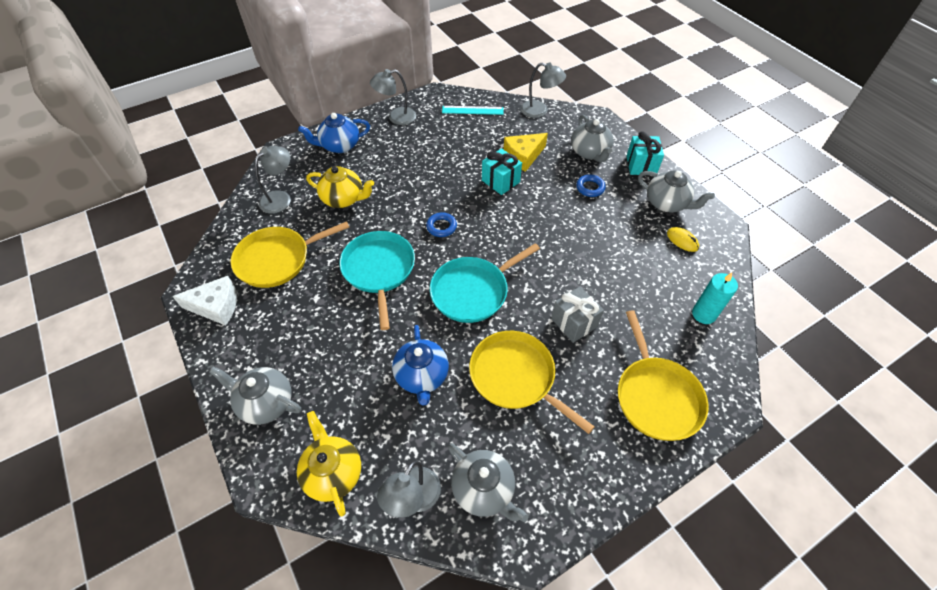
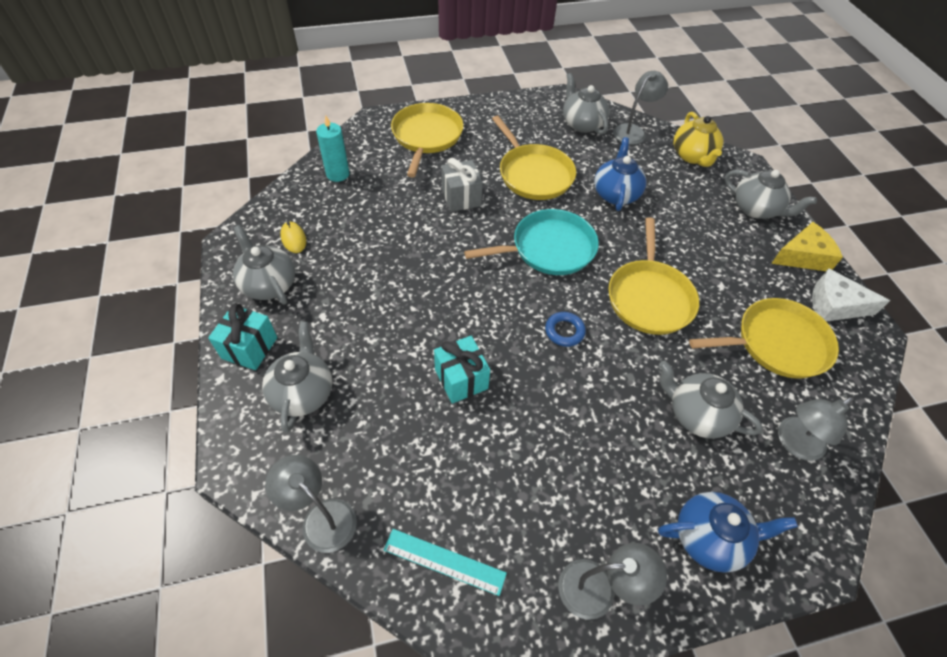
camera: 165 degrees left, 0 degrees up
yellow teapot [306,166,374,208] -> grey teapot [659,361,763,439]
turquoise pan [339,231,415,330] -> yellow pan [608,217,699,335]
yellow cheese [504,133,548,172] -> yellow cheese moved to [771,222,843,271]
blue ring [576,174,606,197] -> none

